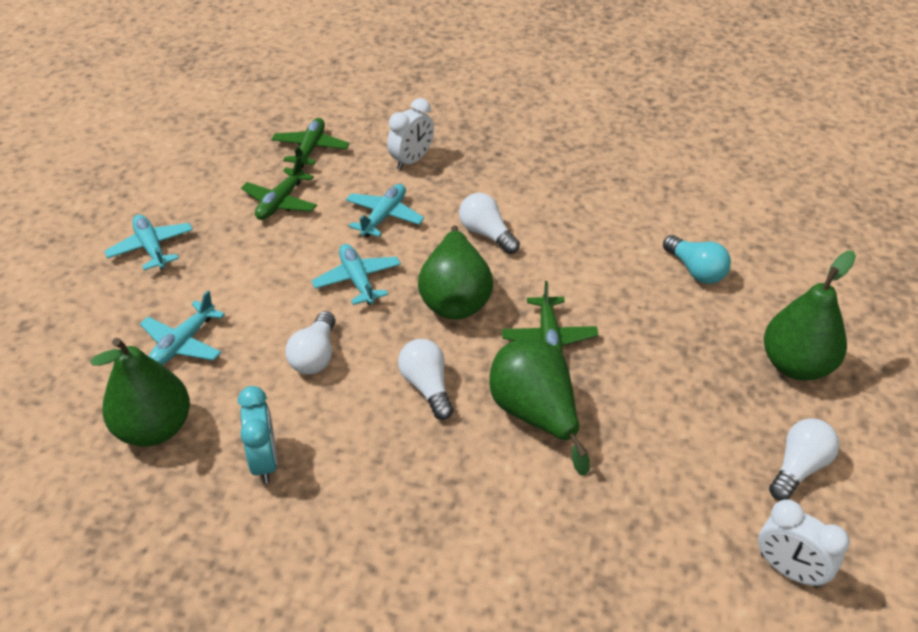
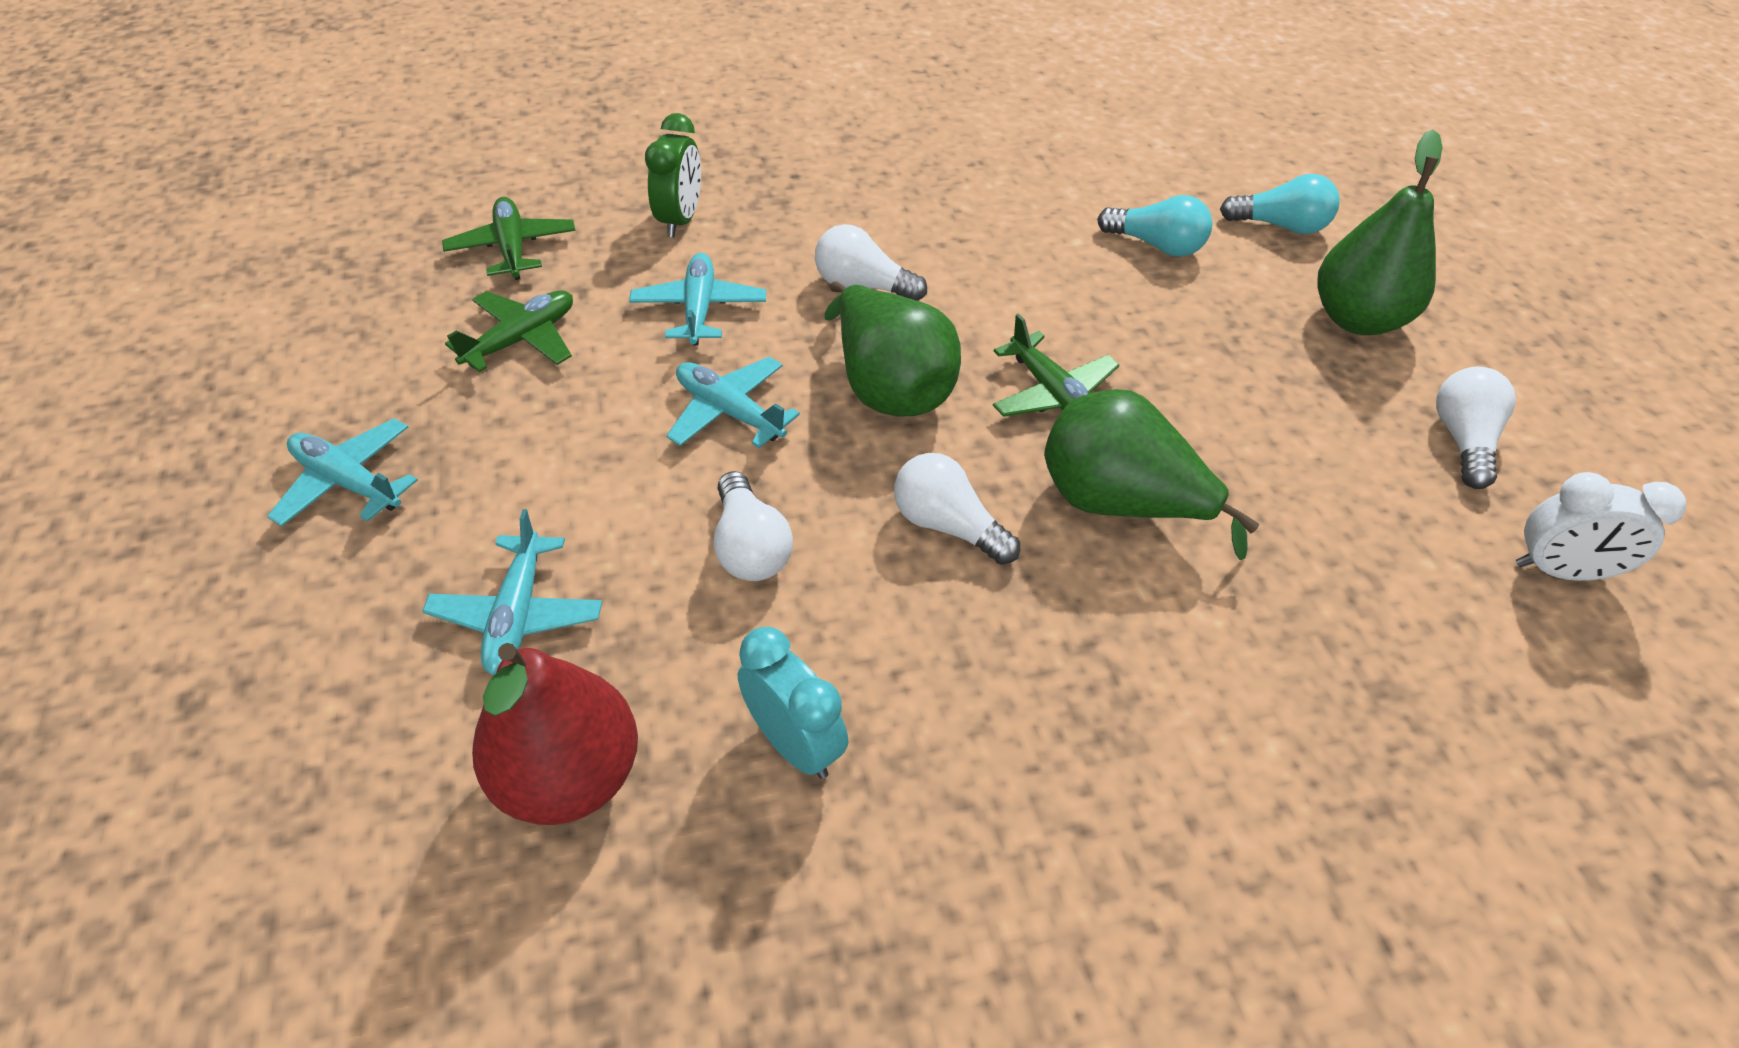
camera: 30 degrees left, 5 degrees up
green pear [90,338,190,447] -> red pear [472,643,638,825]
green plane [241,156,317,220] -> green plane turned 135 degrees counterclockwise [445,290,573,372]
white clock [387,98,434,170] -> green clock [645,113,701,237]
none -> turquoise light bulb [1220,174,1339,234]

